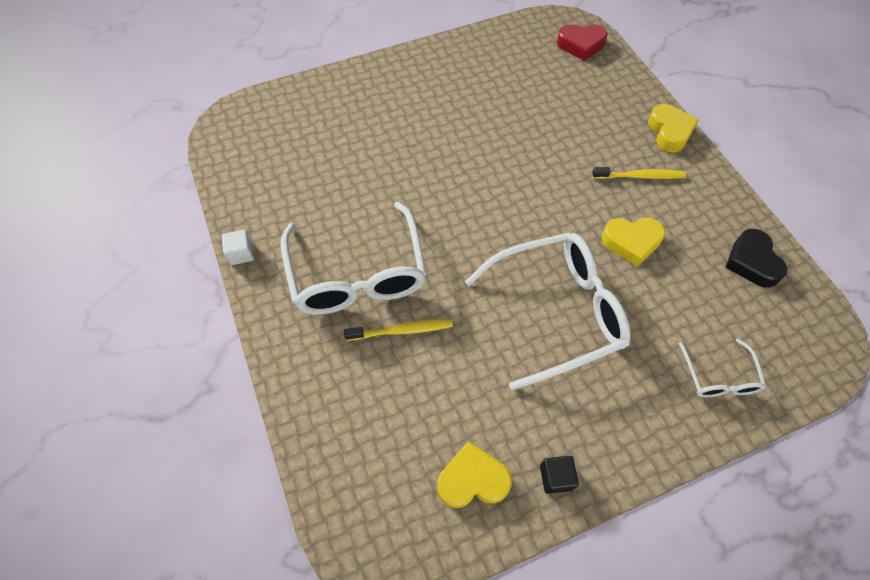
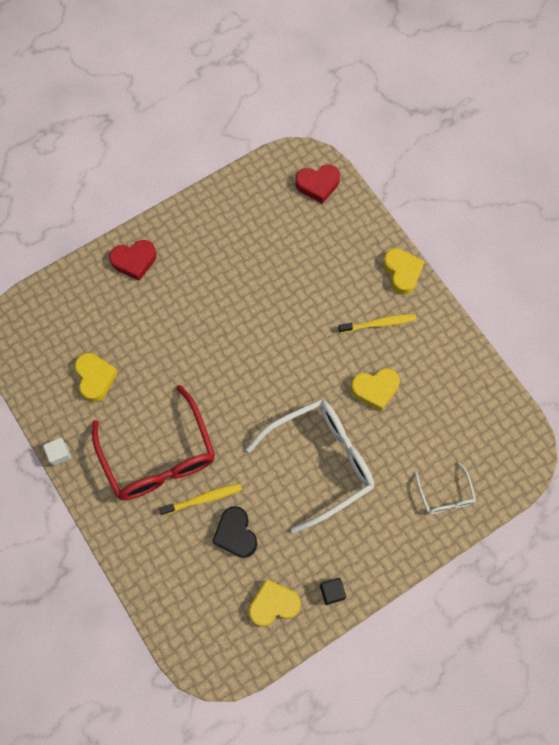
camera: 10 degrees left, 10 degrees up
white glasses [281,202,427,315] -> red glasses [92,385,215,500]
black heart [725,229,787,287] -> black heart moved to [212,506,257,558]
none -> yellow heart [75,353,118,402]
none -> red heart [109,240,157,281]

